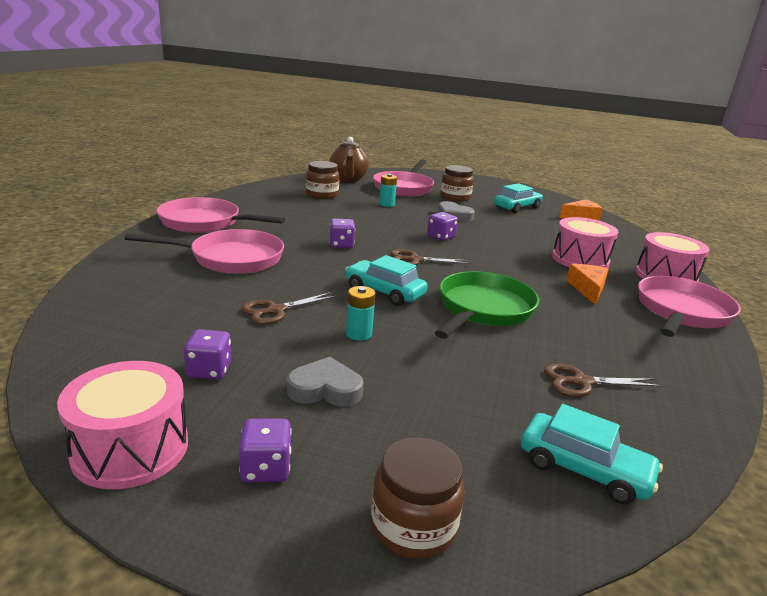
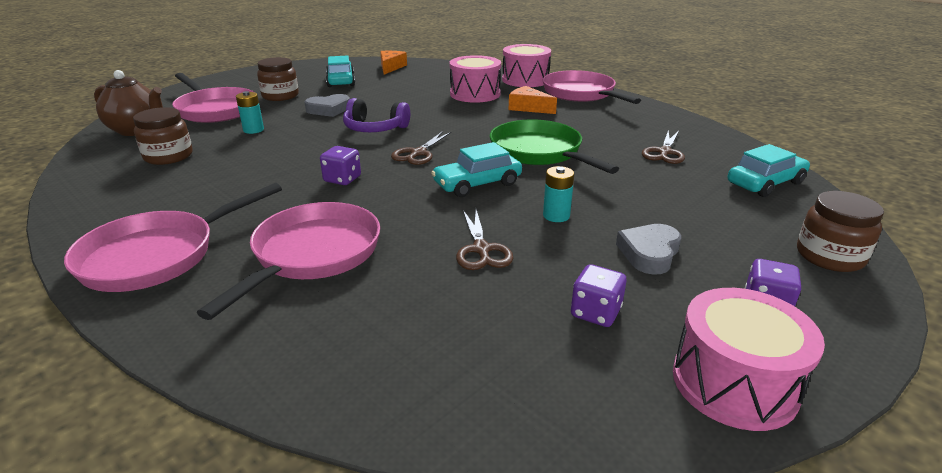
camera: 60 degrees left, 5 degrees up
purple dice [427,212,458,241] -> purple headphones [343,98,410,132]

